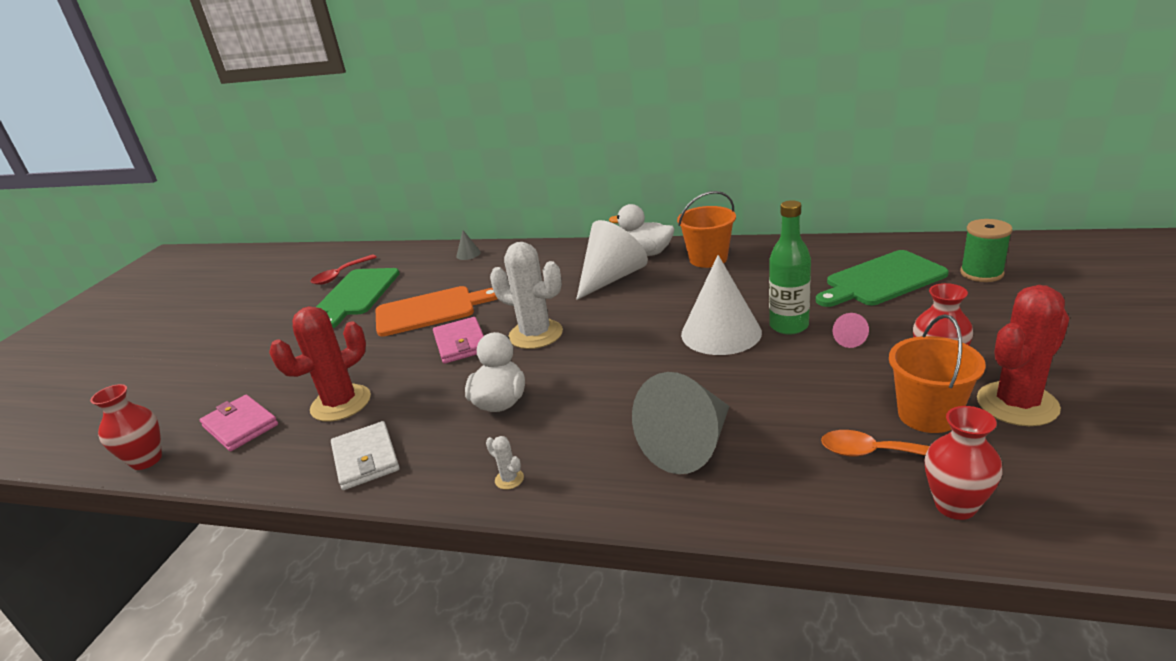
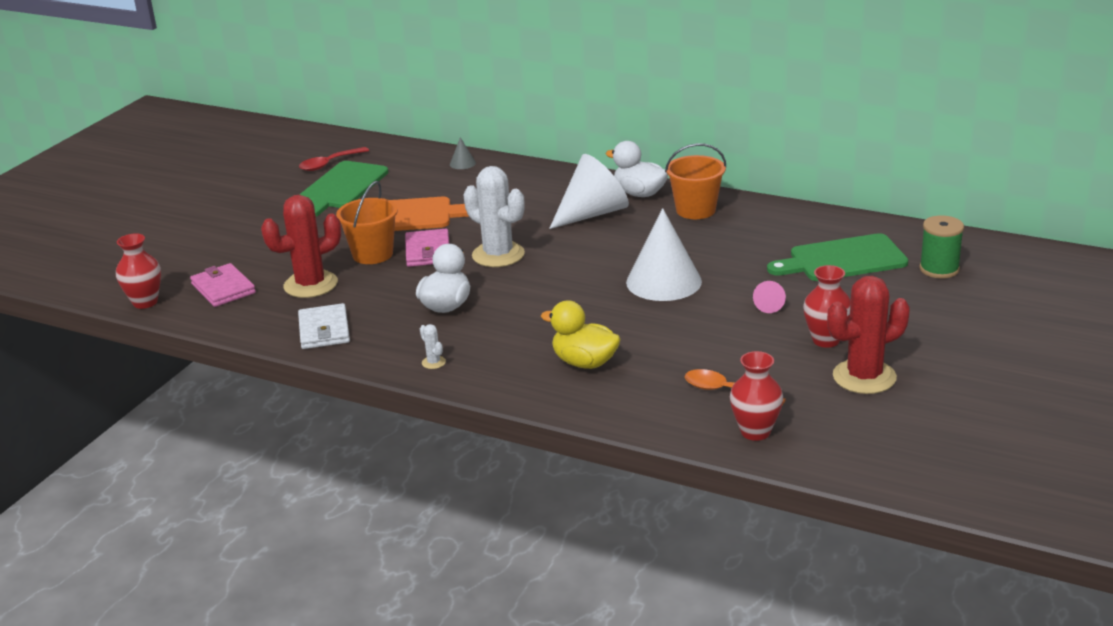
camera: 10 degrees right, 0 degrees up
grey cone [632,372,730,474] -> yellow duck [541,300,621,369]
green bottle [769,200,811,335] -> none
orange bucket [889,314,986,433] -> orange bucket moved to [336,181,398,264]

